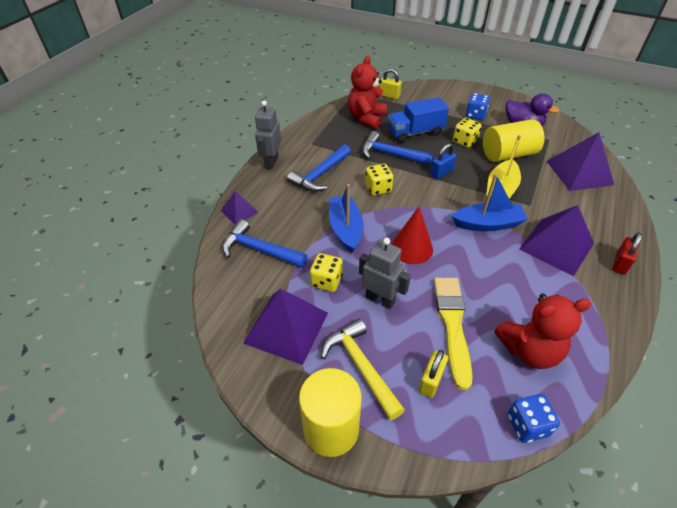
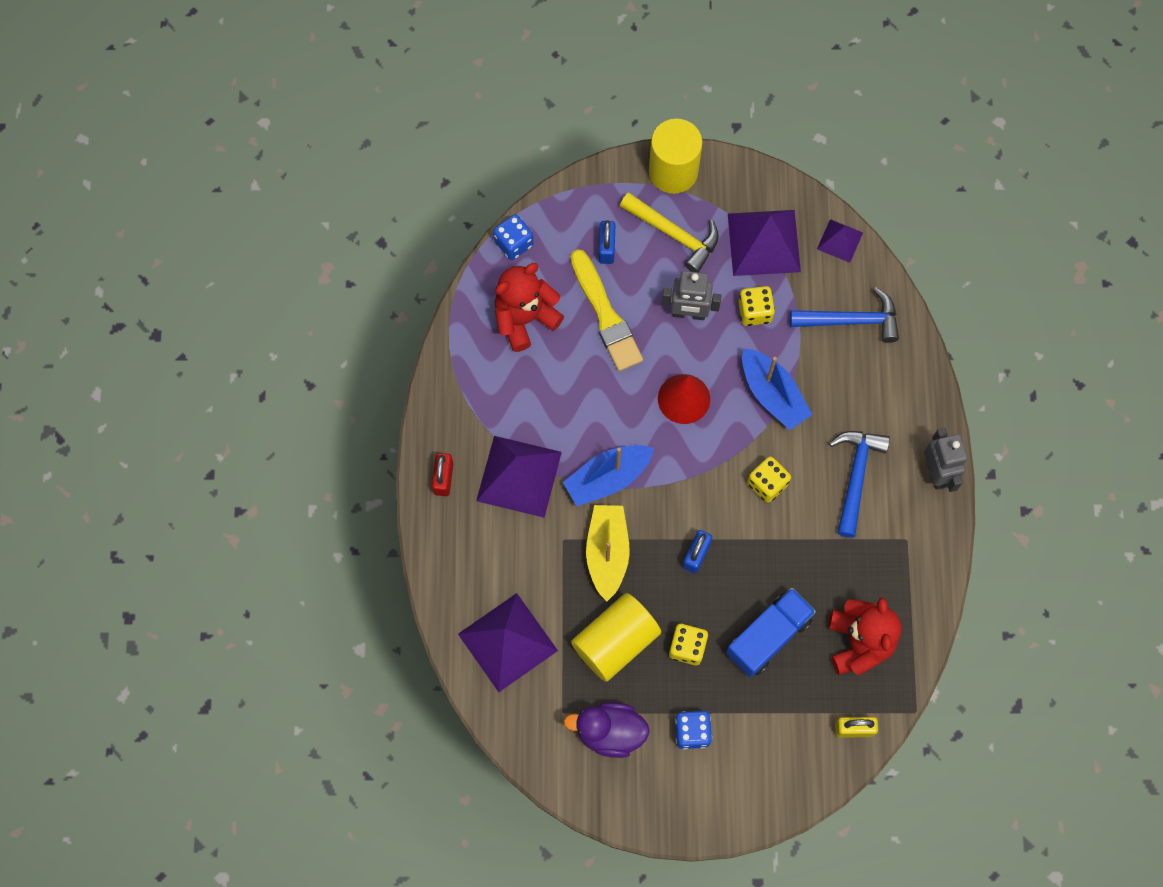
camera: 155 degrees right, 25 degrees up
purple pyramid [221,191,259,225] -> purple pyramid moved to [817,219,863,263]
blue hammer [362,131,434,165] -> none
yellow padlock [419,350,448,398] -> blue padlock [599,220,615,264]

